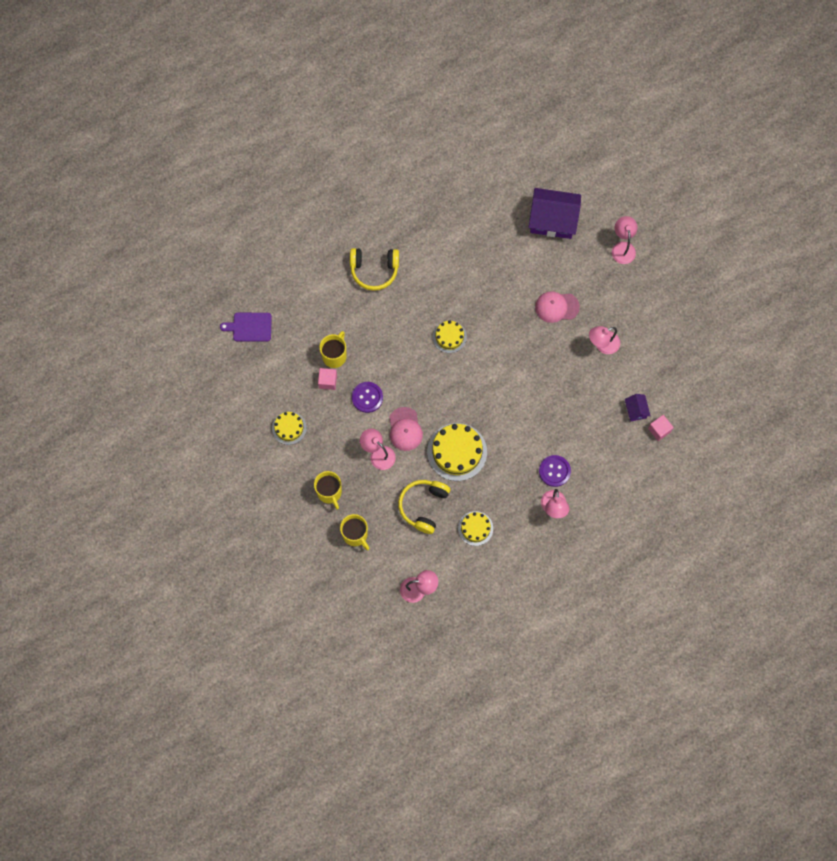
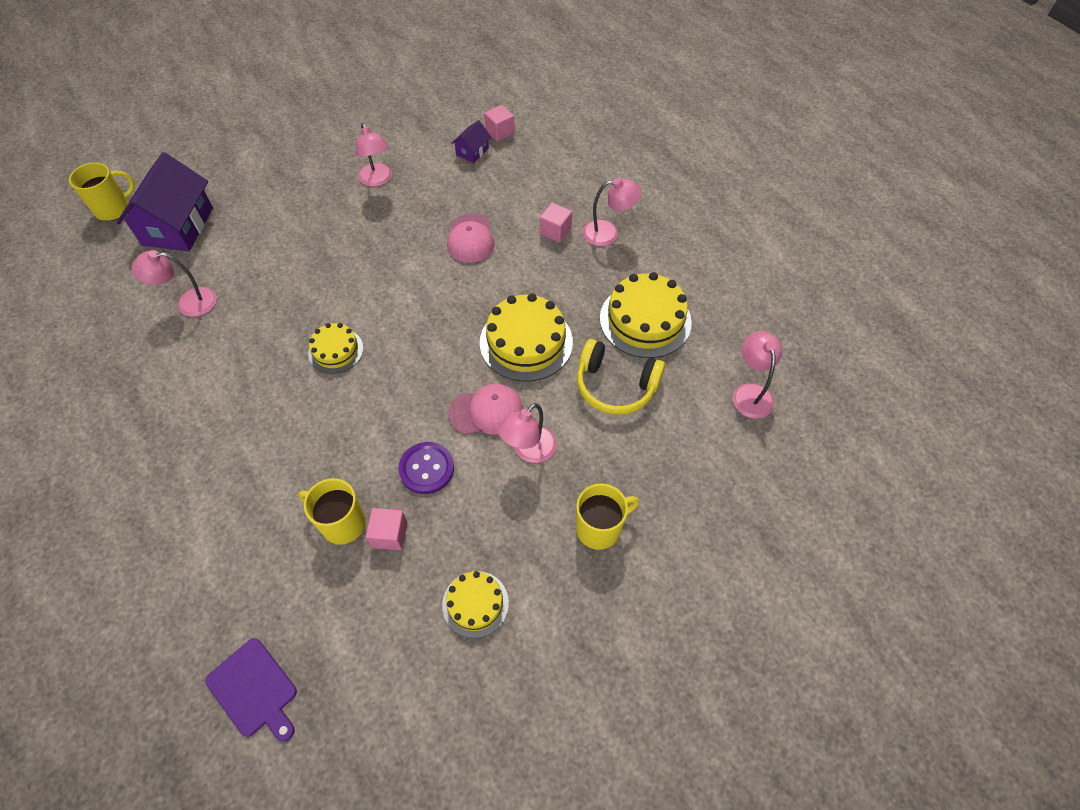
camera: 90 degrees left, 15 degrees down
purple cutting board [220,313,272,341] -> purple cutting board turned 45 degrees counterclockwise [205,638,297,742]
yellow mug [340,514,370,550] -> yellow mug moved to [69,162,135,221]
yellow headphones [350,248,399,291] -> none
yellow cake [458,511,493,546] -> yellow cake [600,272,692,358], size x1.72
pink cap [535,291,580,323] -> pink cap moved to [447,213,494,263]
purple button [539,455,571,487] -> pink cube [540,203,572,243]
pink lamp [612,216,637,264] -> pink lamp moved to [132,250,217,317]
purple house [625,394,651,421] -> purple house turned 45 degrees counterclockwise [451,120,491,163]

